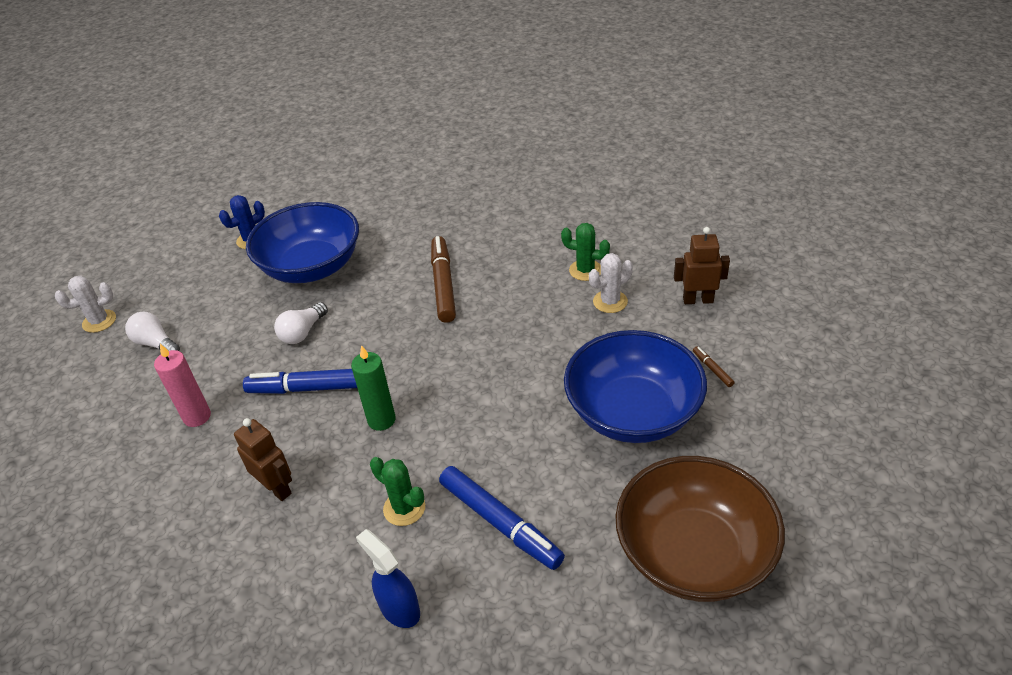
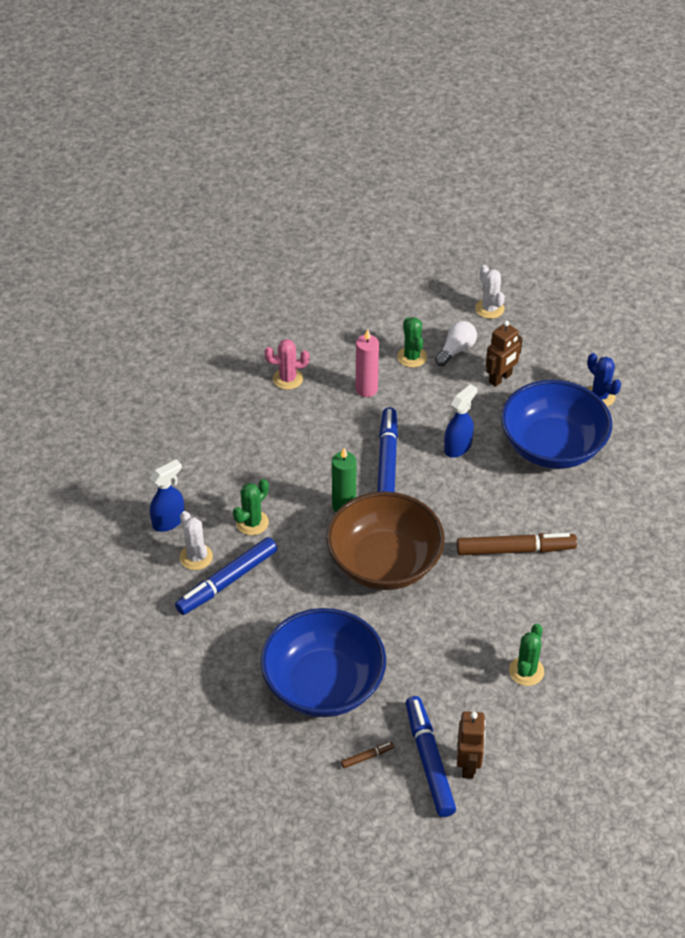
camera: 90 degrees right, 5 degrees up
brown robot [234,418,292,501] -> brown robot moved to [486,320,523,387]
white light bulb [274,302,328,344] -> blue spray bottle [444,384,477,458]
white cactus [589,253,633,313] -> white cactus moved to [179,511,213,570]
brown bowl [615,456,785,602] -> brown bowl moved to [326,492,445,590]
none -> pink cactus [264,339,310,390]
none -> green cactus [397,317,427,368]
none -> blue marker [406,696,456,817]

